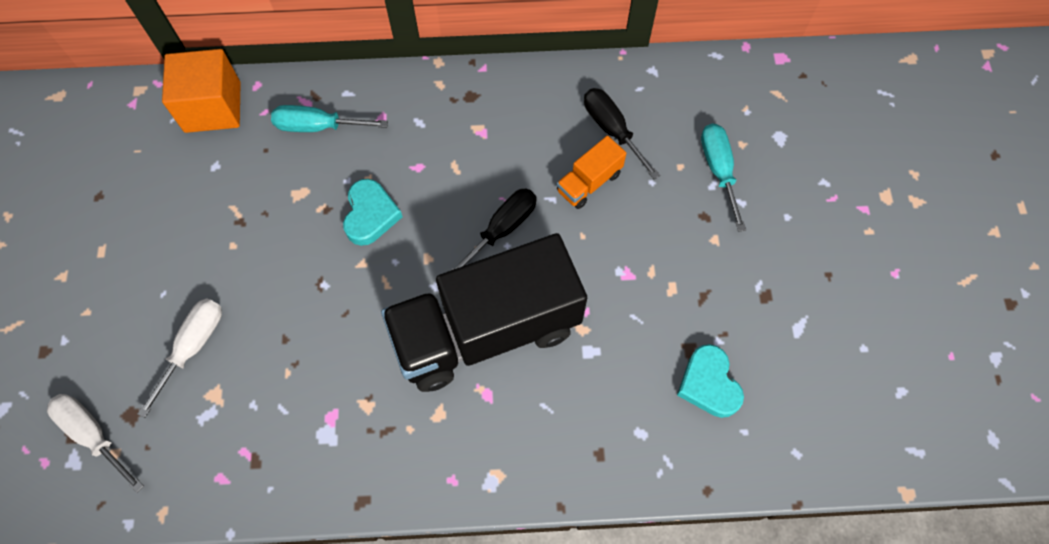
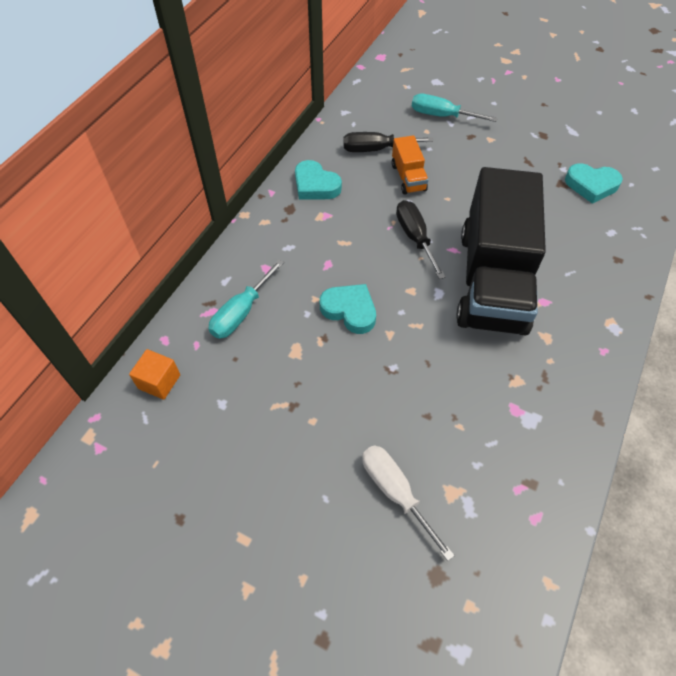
camera: 60 degrees left, 10 degrees down
white screwdriver [47,394,144,493] -> none
orange cube [162,49,241,133] -> orange cube [129,349,180,400], size x0.55
none -> turquoise heart [295,160,342,200]

